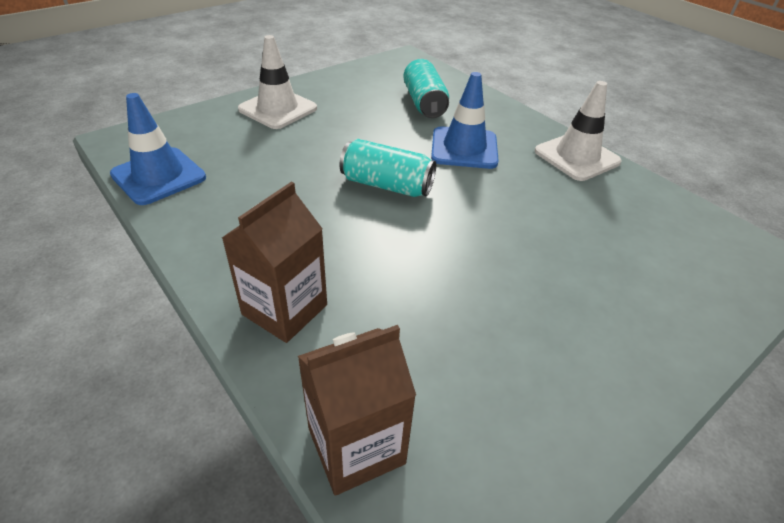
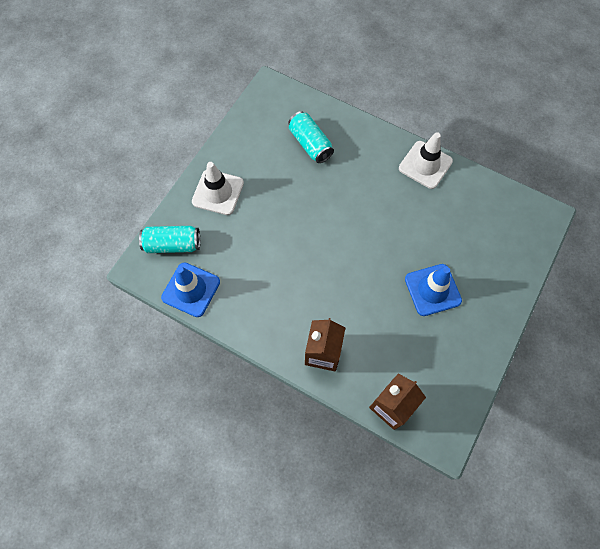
camera: 20 degrees left, 25 degrees up
turquoise can [340,139,436,197] -> turquoise can moved to [139,226,200,253]
blue traffic cone [431,72,499,169] -> blue traffic cone moved to [405,264,462,316]

